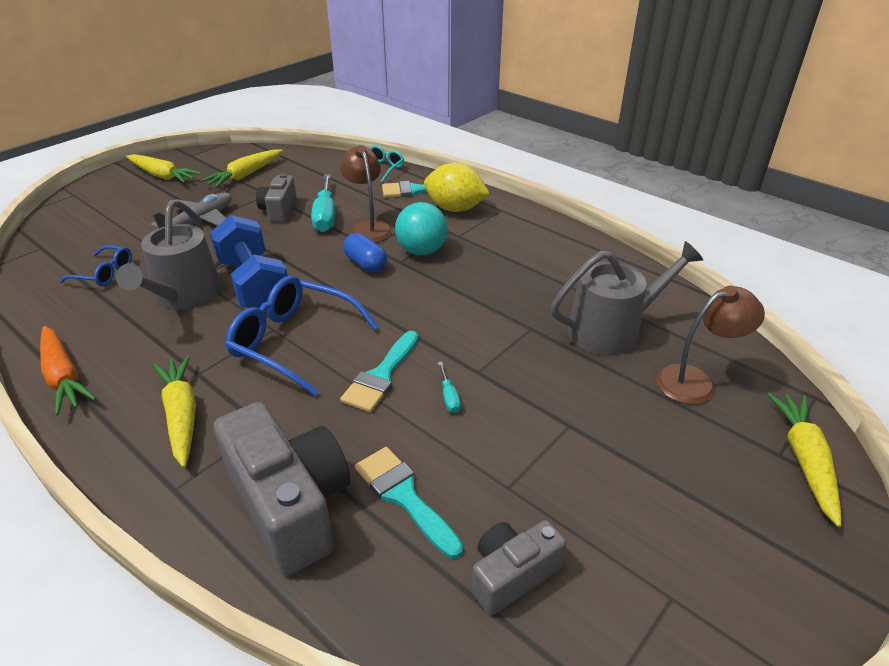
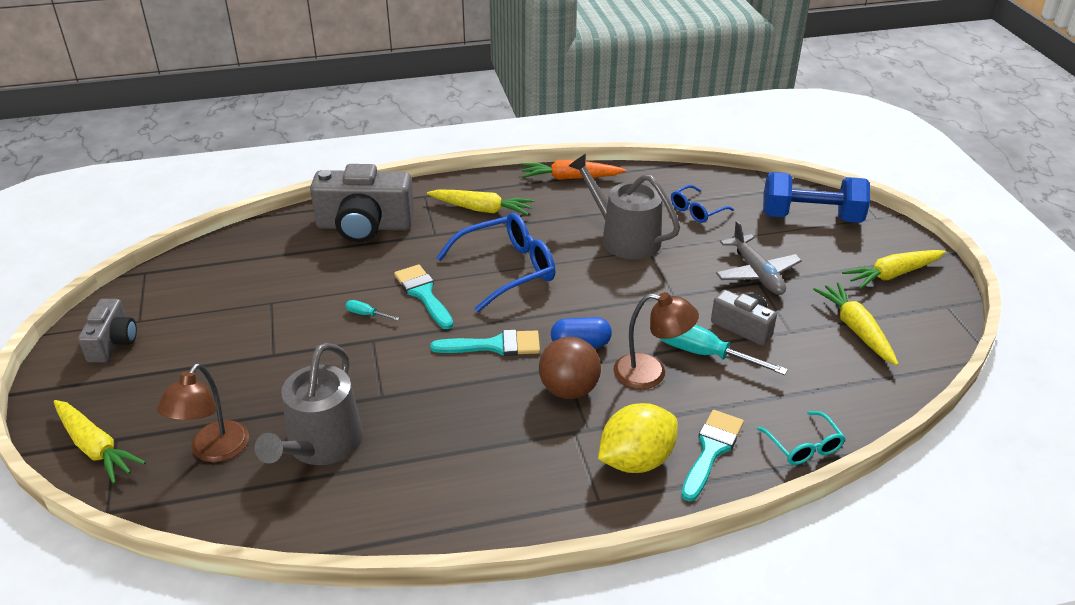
camera: 125 degrees right, 0 degrees up
blue dumbbell [210,215,288,311] -> blue dumbbell moved to [763,172,870,223]
turquoise brush [355,447,463,559] -> turquoise brush moved to [431,330,540,356]
turquoise ball [395,202,448,255] -> brown ball [539,337,601,399]
grey camera [472,520,567,615] -> grey camera moved to [78,299,137,363]

